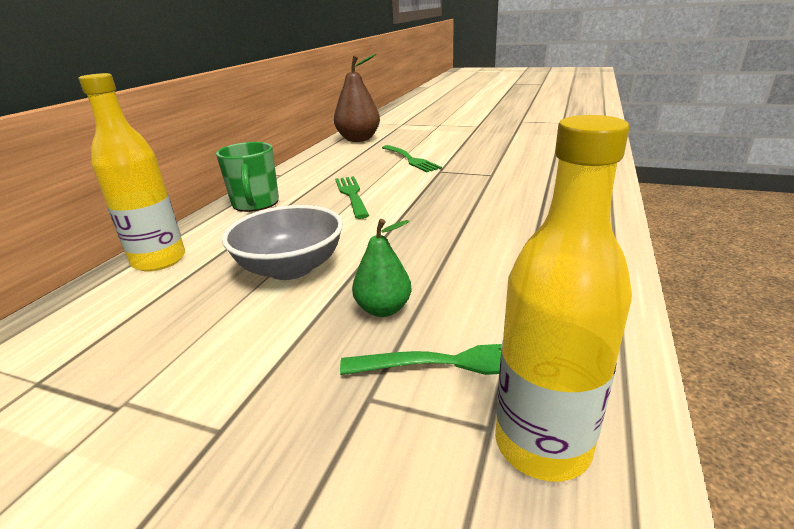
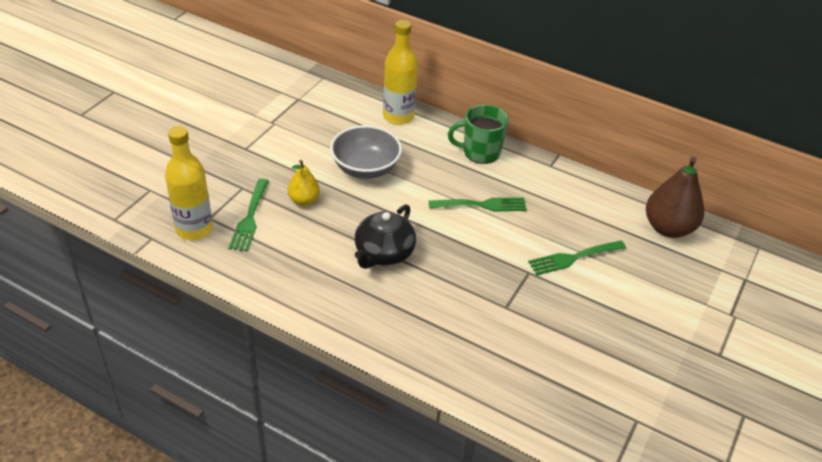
camera: 95 degrees right, 15 degrees up
green pear [352,219,412,317] -> yellow pear [288,160,320,206]
none -> black teapot [355,204,416,269]

